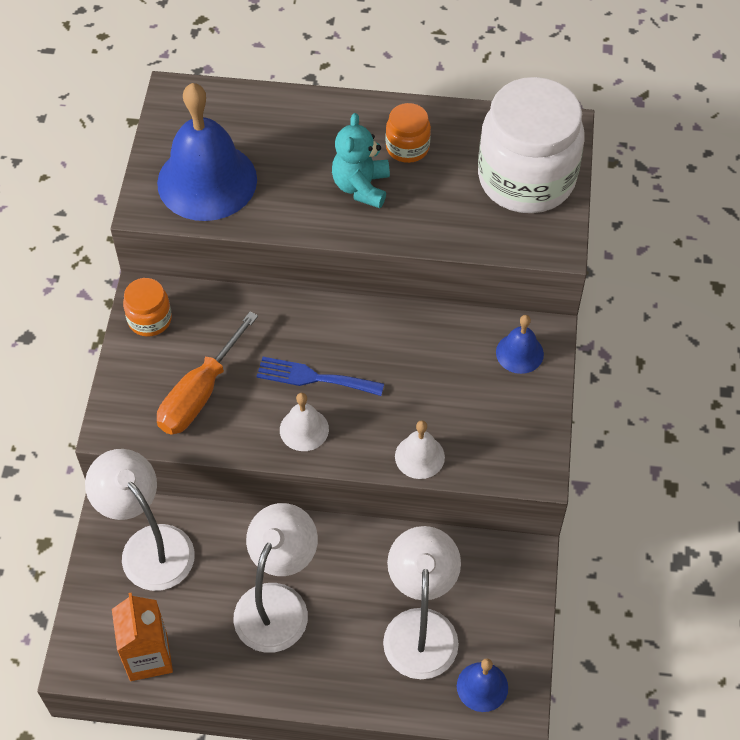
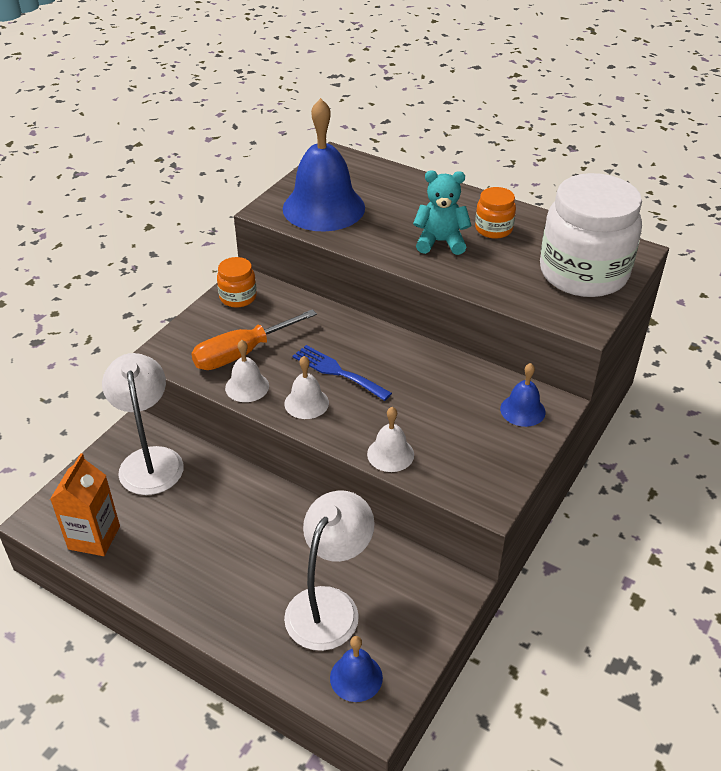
camera: 25 degrees right, 15 degrees down
white lamp [233,503,318,653] -> none
turquoise teddy bear [332,113,390,208] -> turquoise teddy bear turned 60 degrees clockwise [413,171,472,255]
none -> white bell [225,340,269,402]

